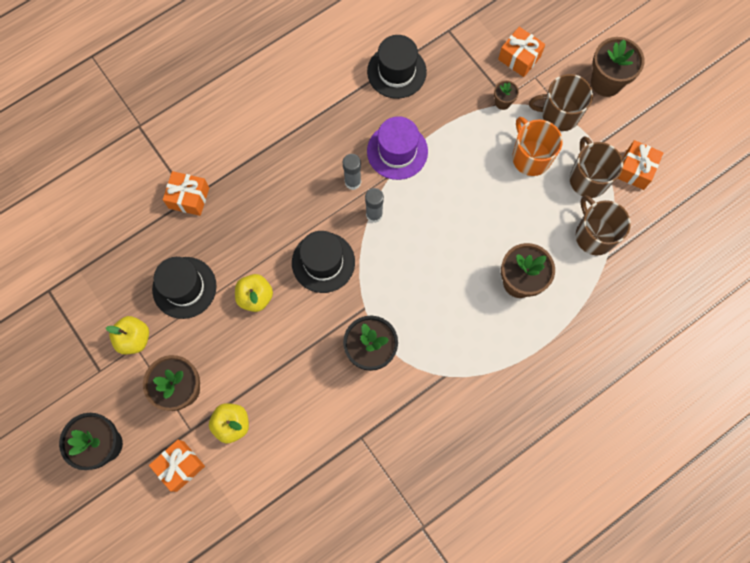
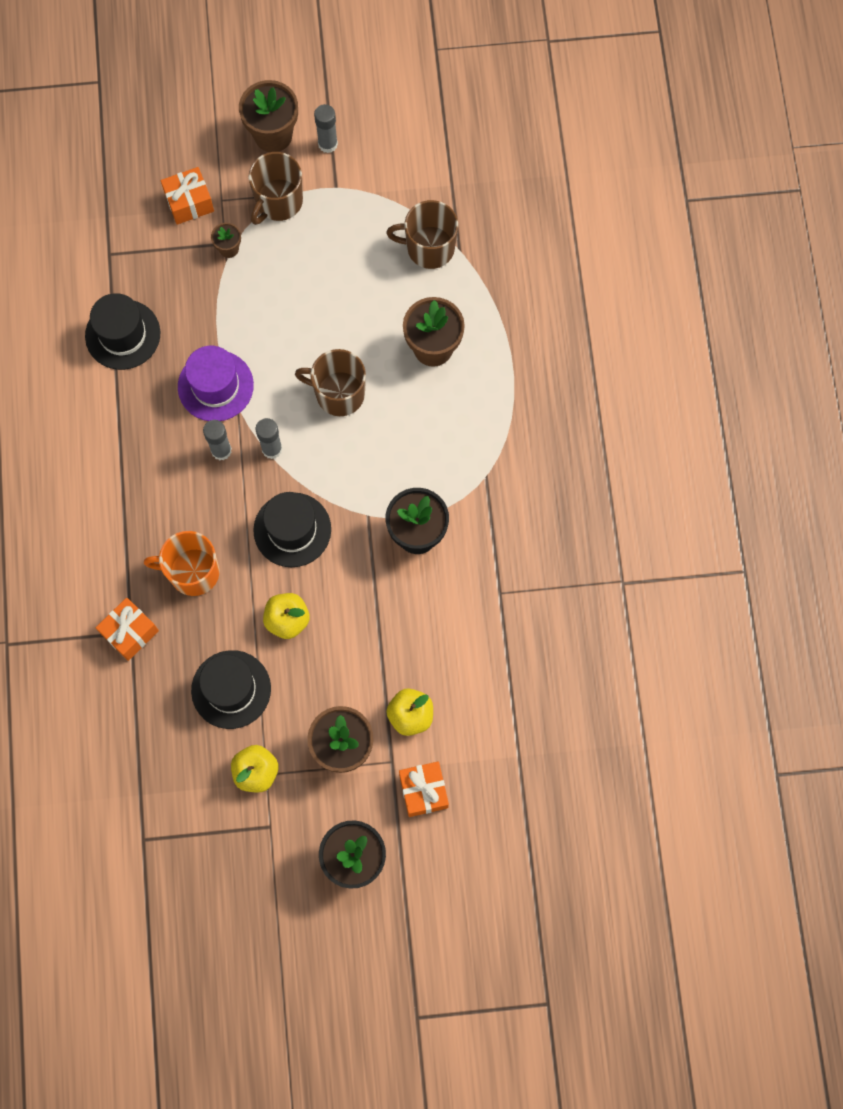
camera: 60 degrees left, 0 degrees up
orange mug [512,117,563,176] -> orange mug moved to [144,531,220,596]
brown mug [570,136,623,198] -> brown mug moved to [295,349,366,416]
orange gift [617,140,663,190] -> none
none -> grey glue stick [314,104,338,153]

